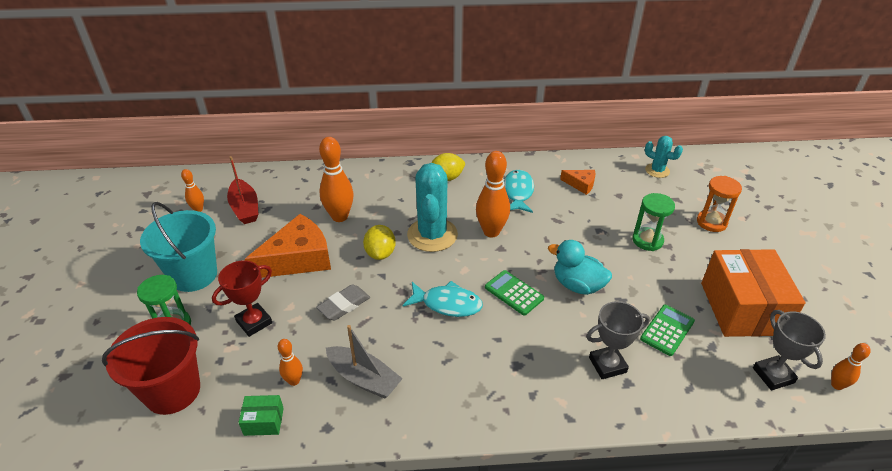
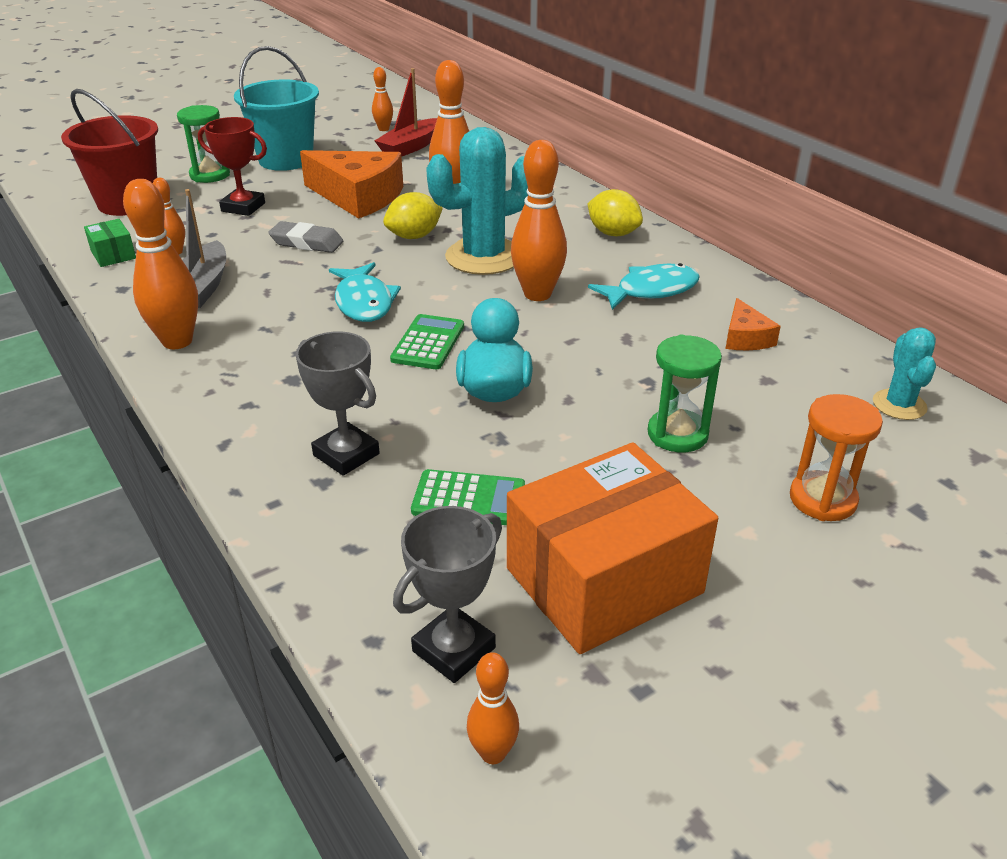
camera: 60 degrees right, 5 degrees down
none -> orange bowling pin [123,179,198,349]

